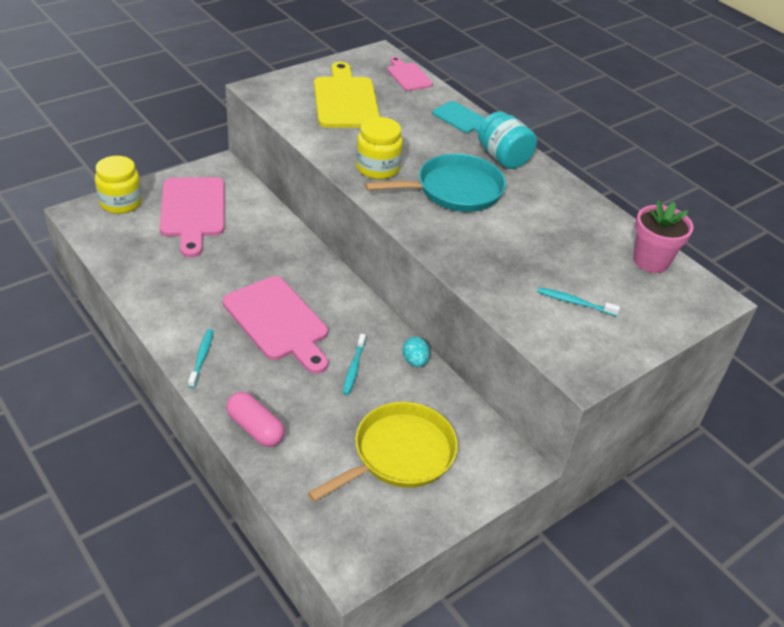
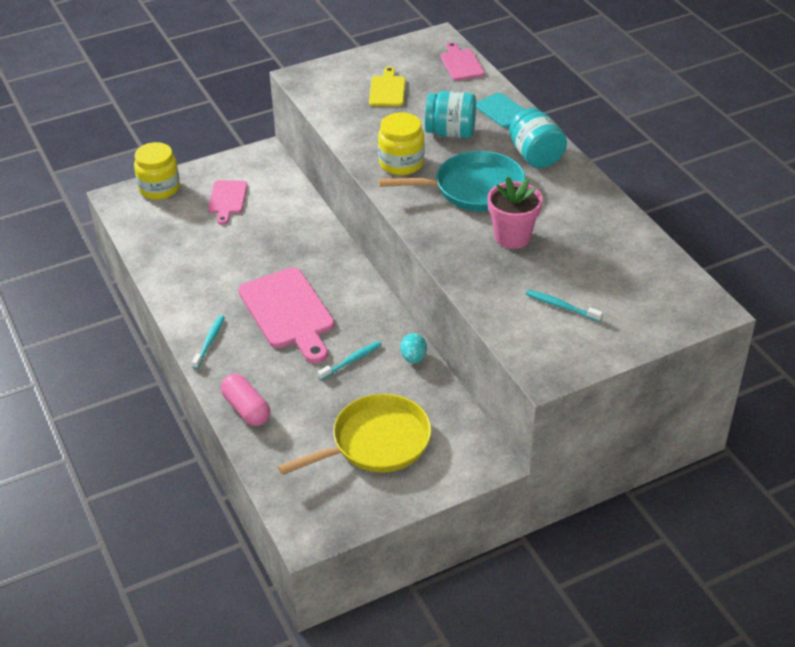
camera: 15 degrees right, 0 degrees up
pink cutting board [160,177,225,258] -> pink cutting board [208,180,248,225], size x0.55
yellow cutting board [314,62,380,128] -> yellow cutting board [369,67,405,107], size x0.55
turquoise toothbrush [343,334,366,395] -> turquoise toothbrush turned 150 degrees counterclockwise [318,341,382,380]
pink flower pot [633,200,694,273] -> pink flower pot moved to [487,177,543,249]
none -> turquoise jar [425,91,476,138]

